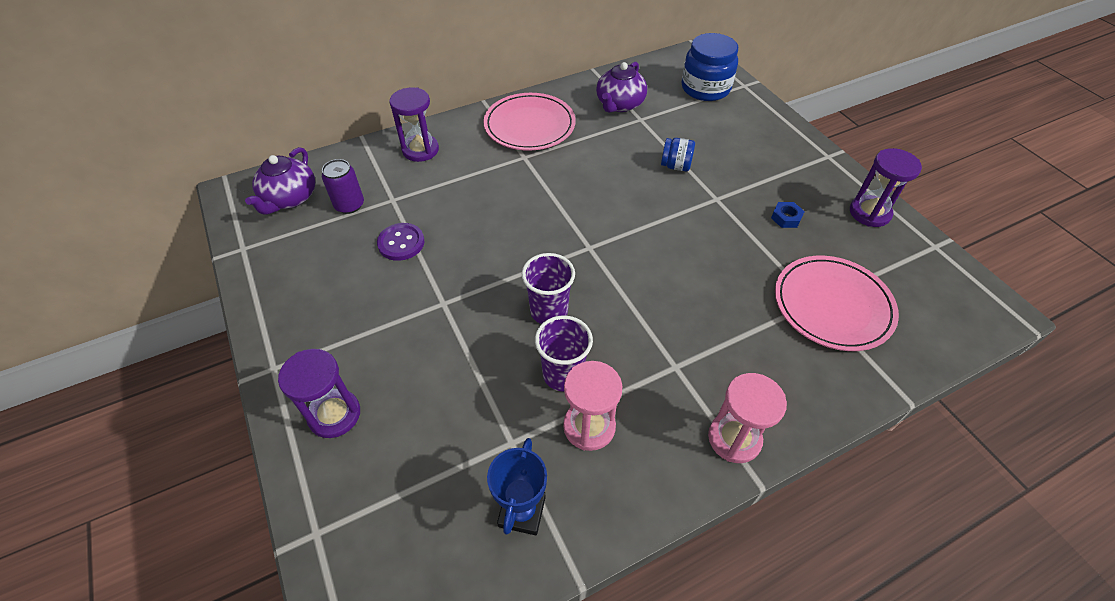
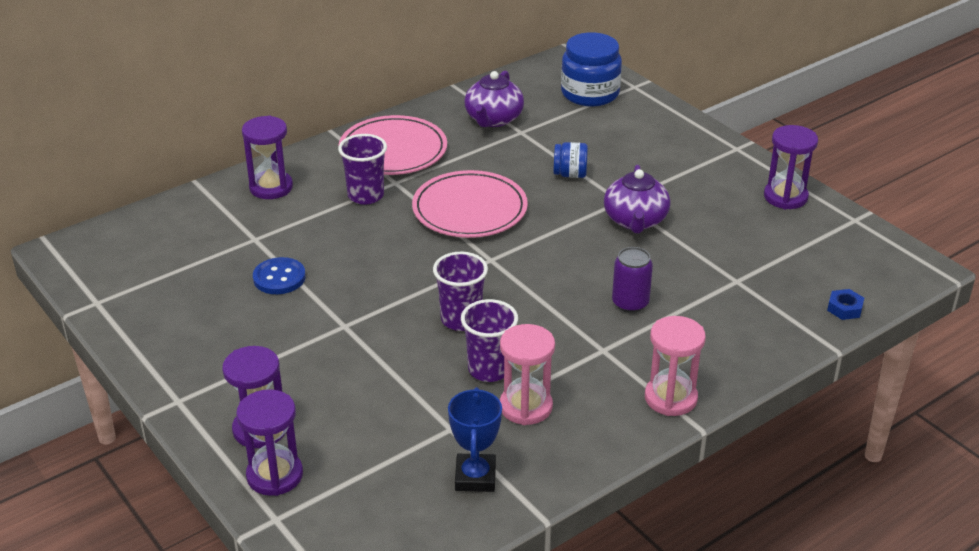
camera: 10 degrees left, 15 degrees down
purple teapot [245,147,315,215] -> purple teapot moved to [604,165,670,233]
purple can [322,159,364,214] -> purple can moved to [612,247,653,313]
purple button [377,223,424,261] -> blue button [253,257,306,294]
blue nut [771,202,805,228] -> blue nut moved to [827,289,864,320]
pink plate [775,256,899,351] -> pink plate moved to [412,170,528,238]
none -> purple hourglass [236,389,303,496]
none -> purple cup [338,134,387,205]

